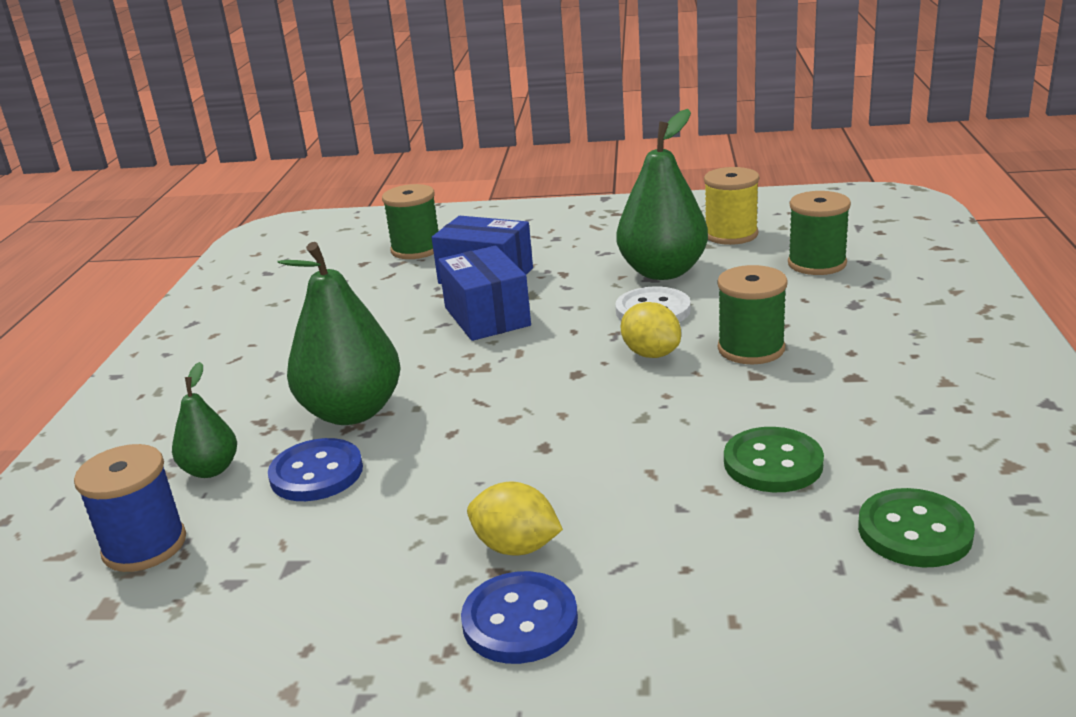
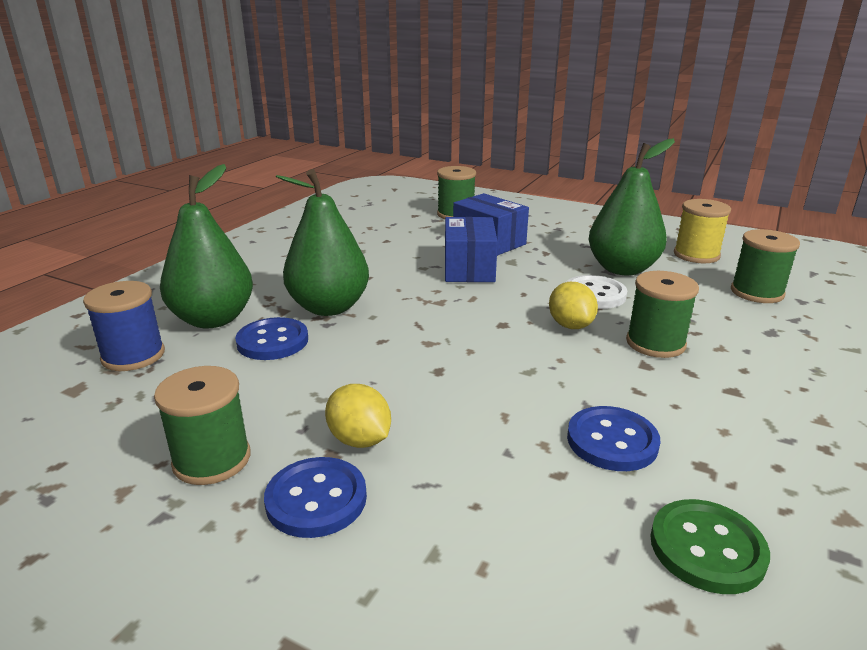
camera: 20 degrees right, 0 degrees up
green pear [172,362,237,478] -> green pear [160,164,253,329], size x1.89
green button [724,427,824,492] -> blue button [567,406,661,471]
none -> green spool [154,366,250,485]

